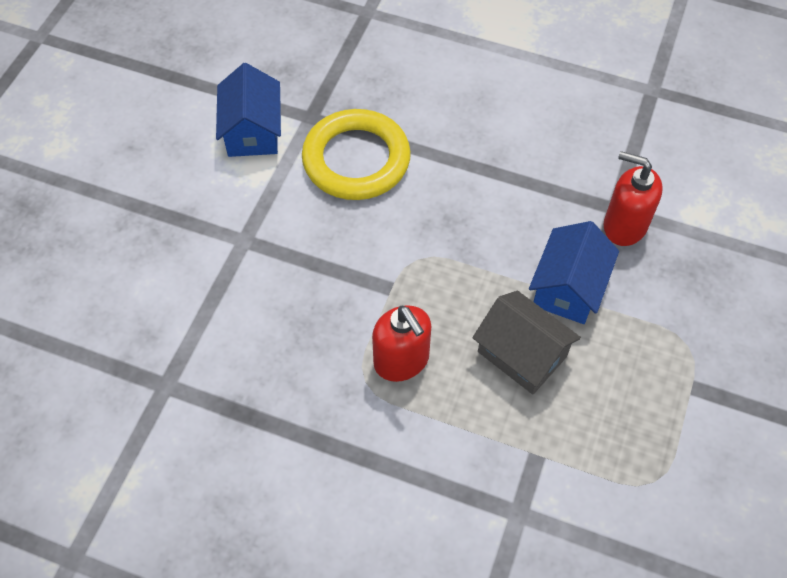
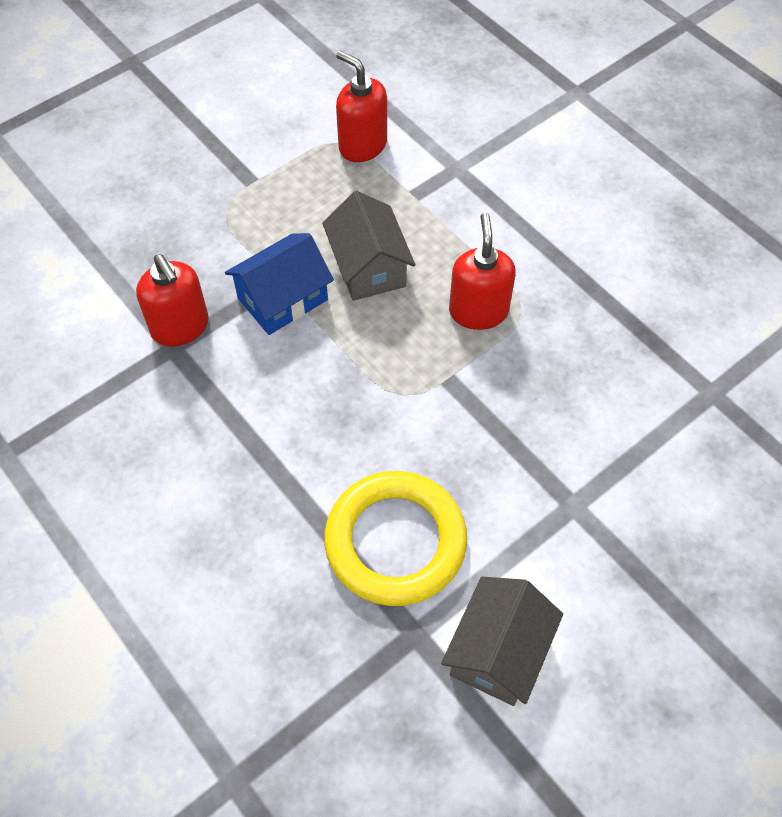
camera: 150 degrees left, 0 degrees up
blue house [216,63,281,157] -> grey house [441,577,563,706]
none -> red soap dispenser [336,51,387,162]

